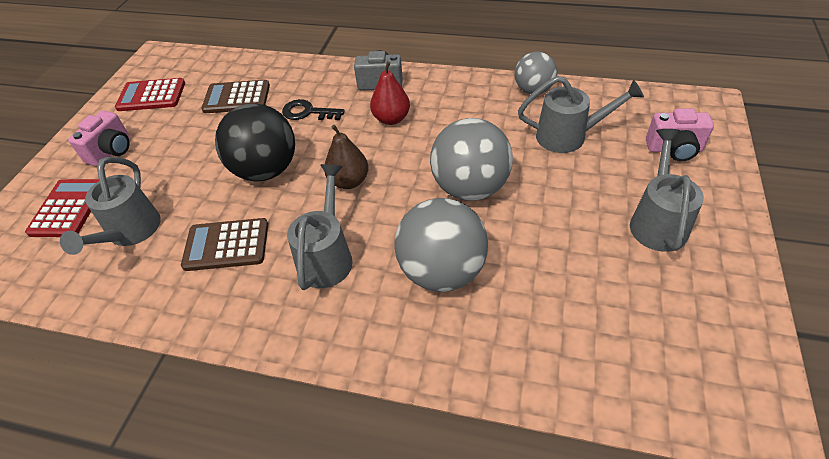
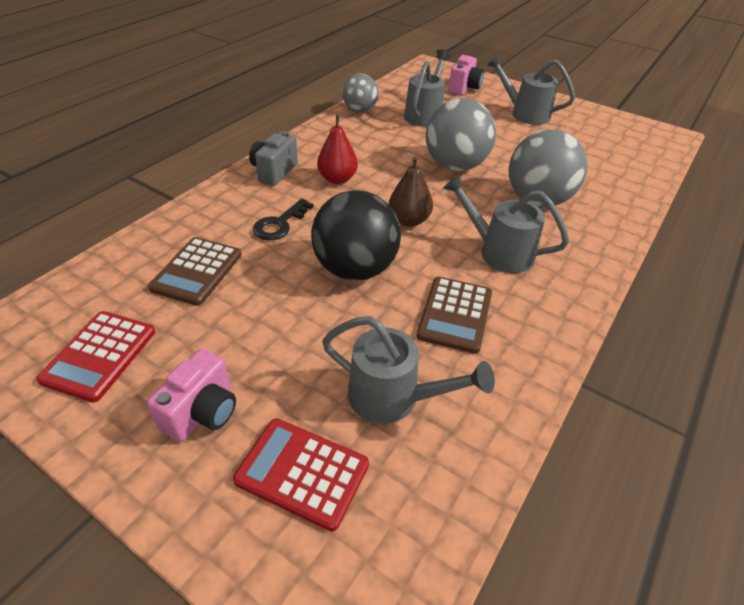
camera: 75 degrees left, 5 degrees down
pink camera [68,110,130,167] -> pink camera turned 75 degrees clockwise [147,349,236,442]

